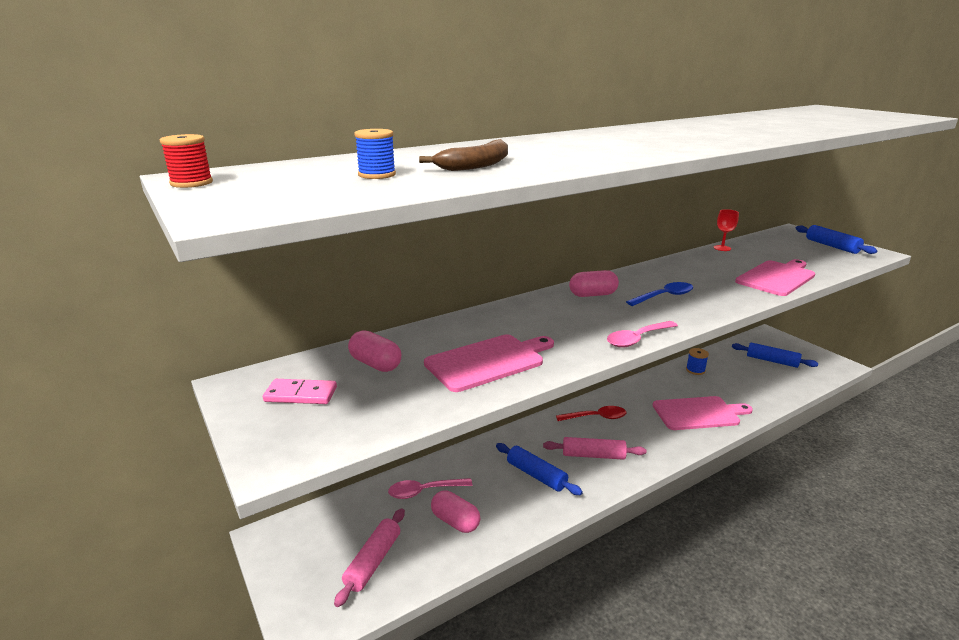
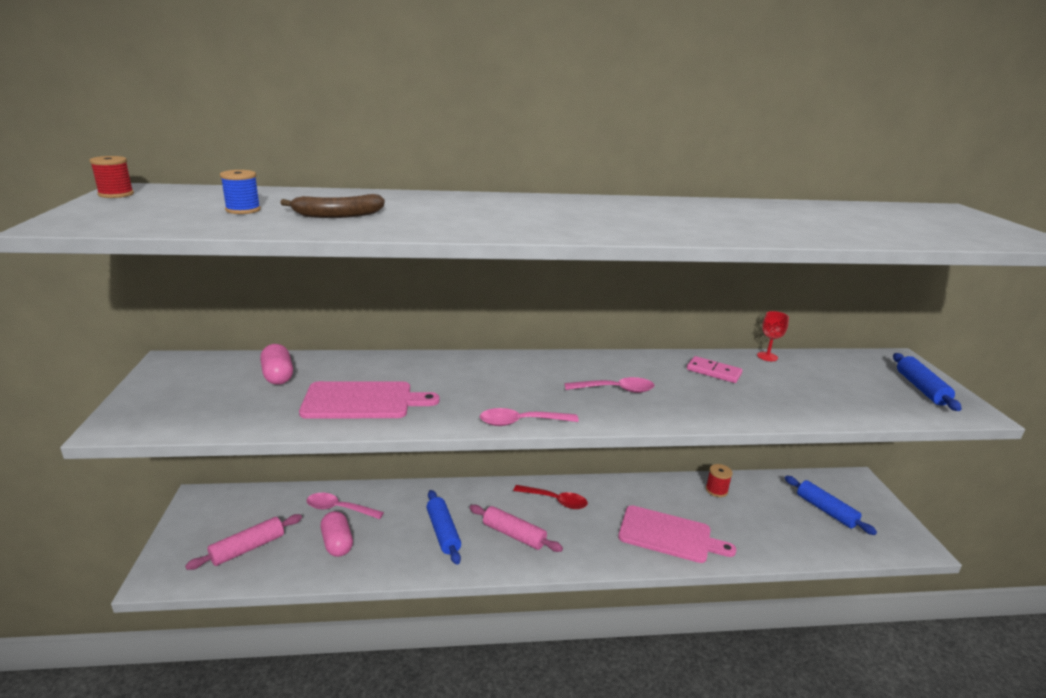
camera: 25 degrees right, 0 degrees up
pink domino [263,379,337,404] -> pink domino moved to [687,356,743,383]
pink capsule [569,270,619,297] -> none
blue spoon [626,282,693,306] -> pink spoon [564,377,654,393]
blue spool [686,348,709,375] -> red spool [706,464,733,497]
pink cutting board [735,259,815,296] -> none

